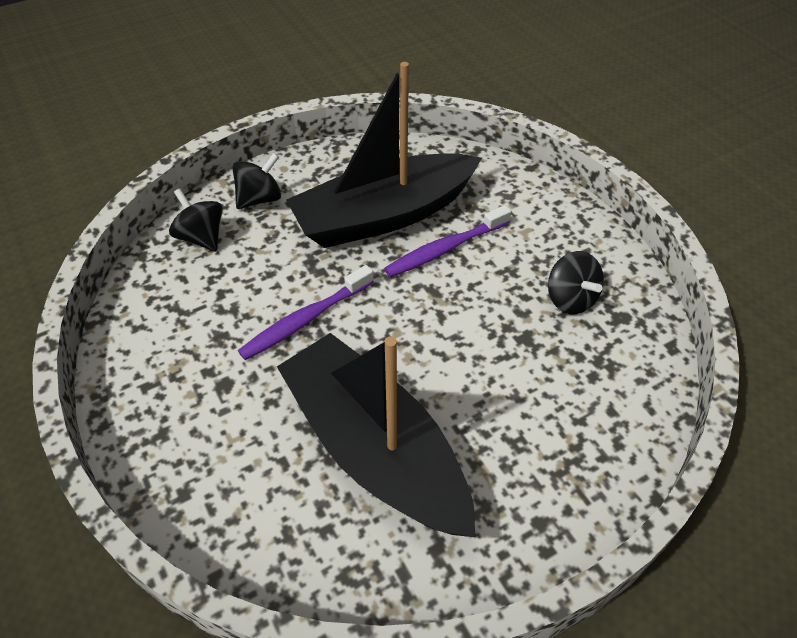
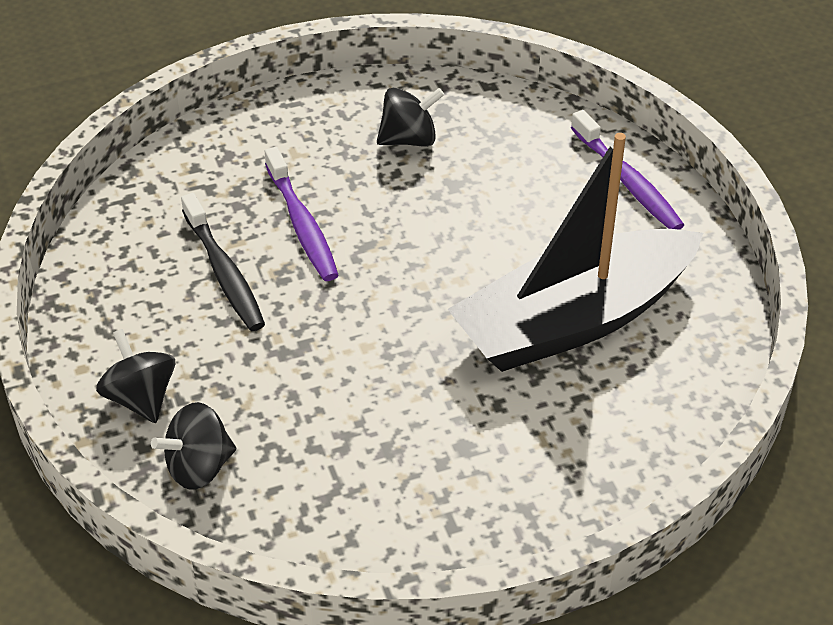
camera: 80 degrees left, 5 degrees down
purple toothbrush [238,265,374,360] -> purple toothbrush moved to [571,110,684,230]
black boat [286,62,482,248] -> black toothbrush [181,193,265,331]

